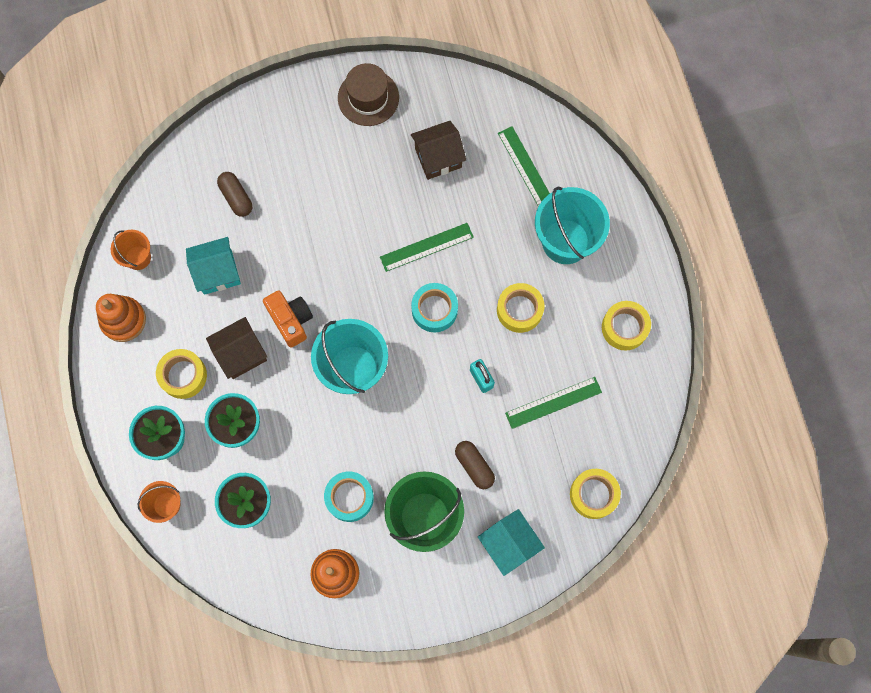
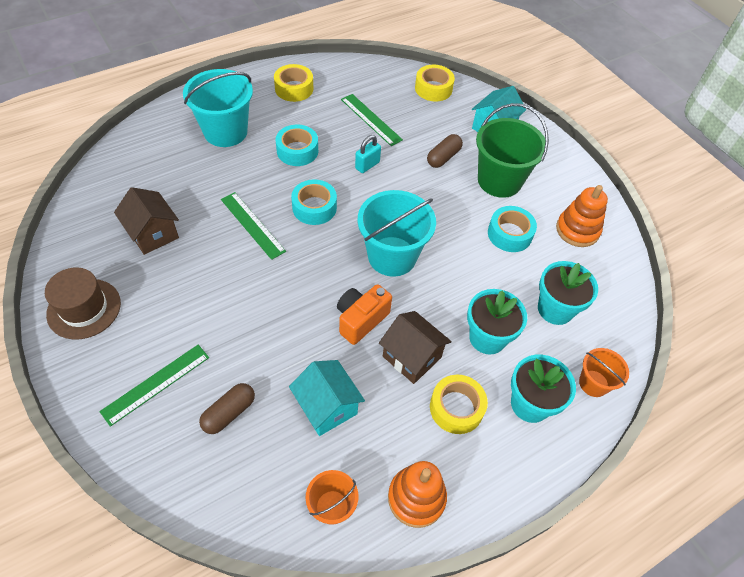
camera: 110 degrees left, 20 degrees down
yellow tape [497,283,544,333] -> turquoise tape [276,125,318,166]
green ruler [498,126,550,207] -> green ruler moved to [99,345,209,427]

